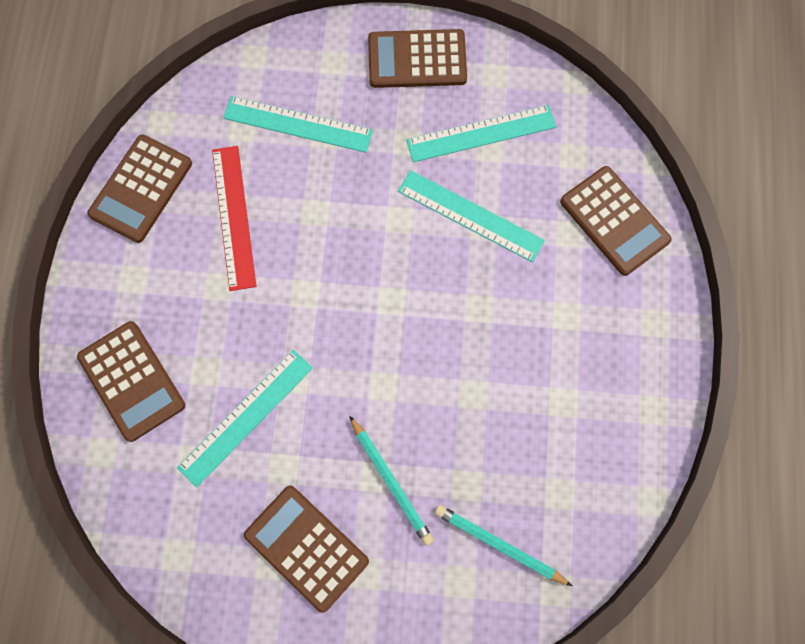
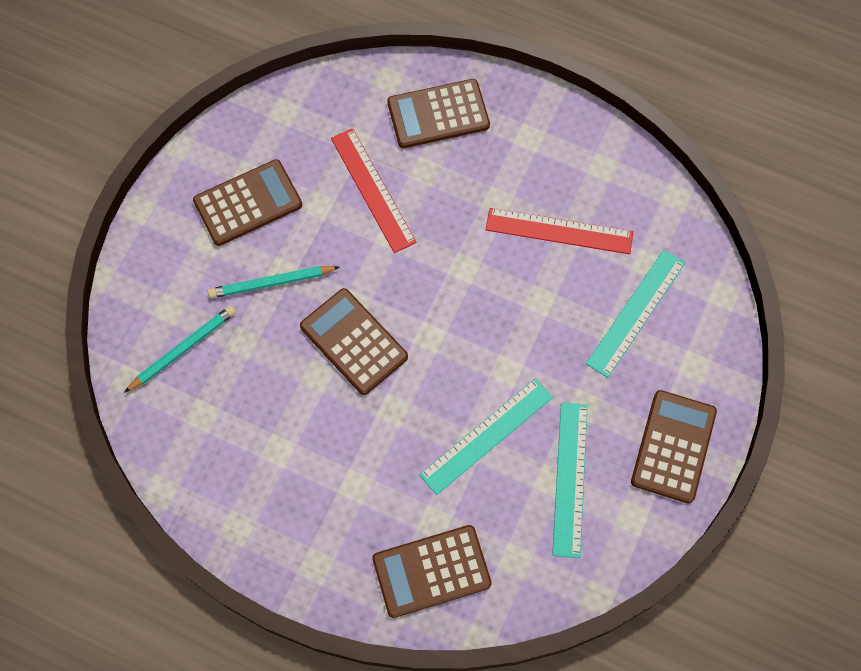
camera: 110 degrees right, 5 degrees down
brown calculator [87,135,192,243] -> brown calculator moved to [300,288,408,395]
turquoise ruler [177,350,313,487] -> red ruler [331,128,417,253]

